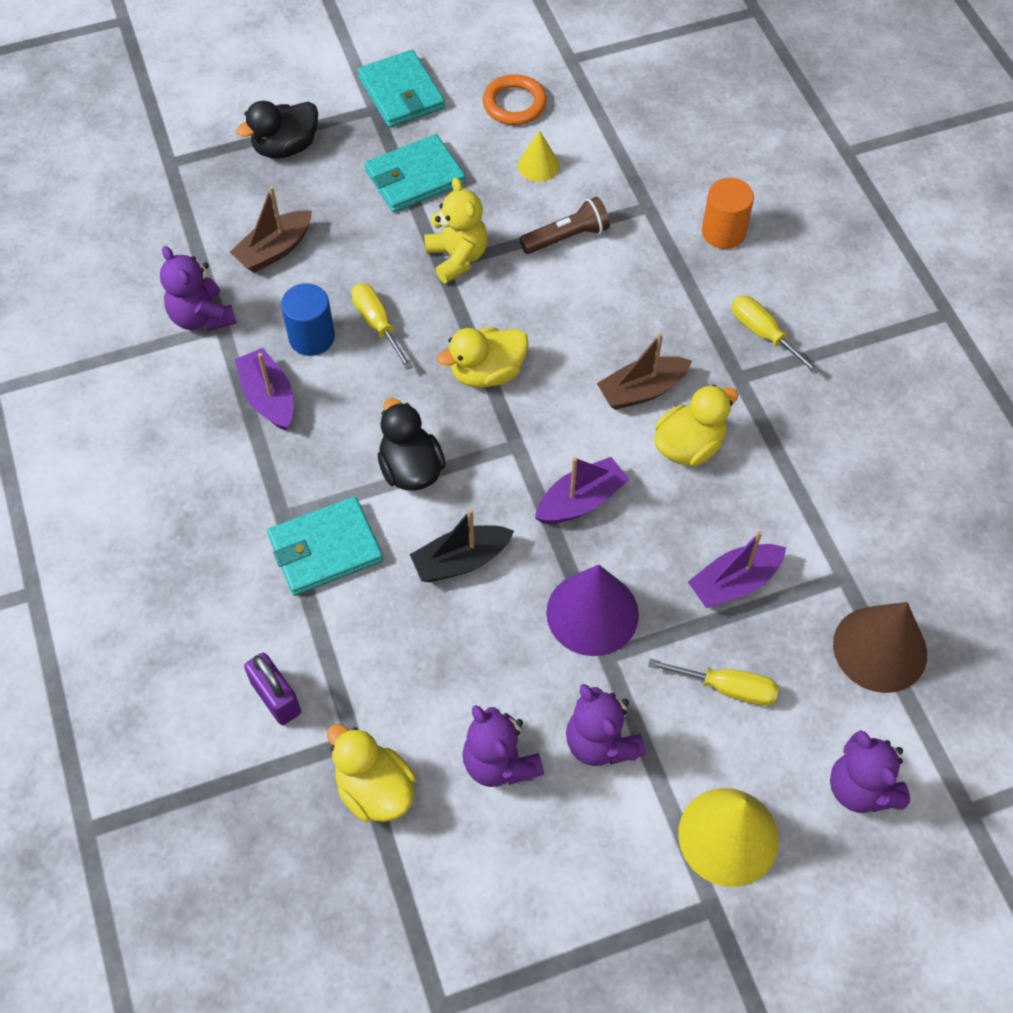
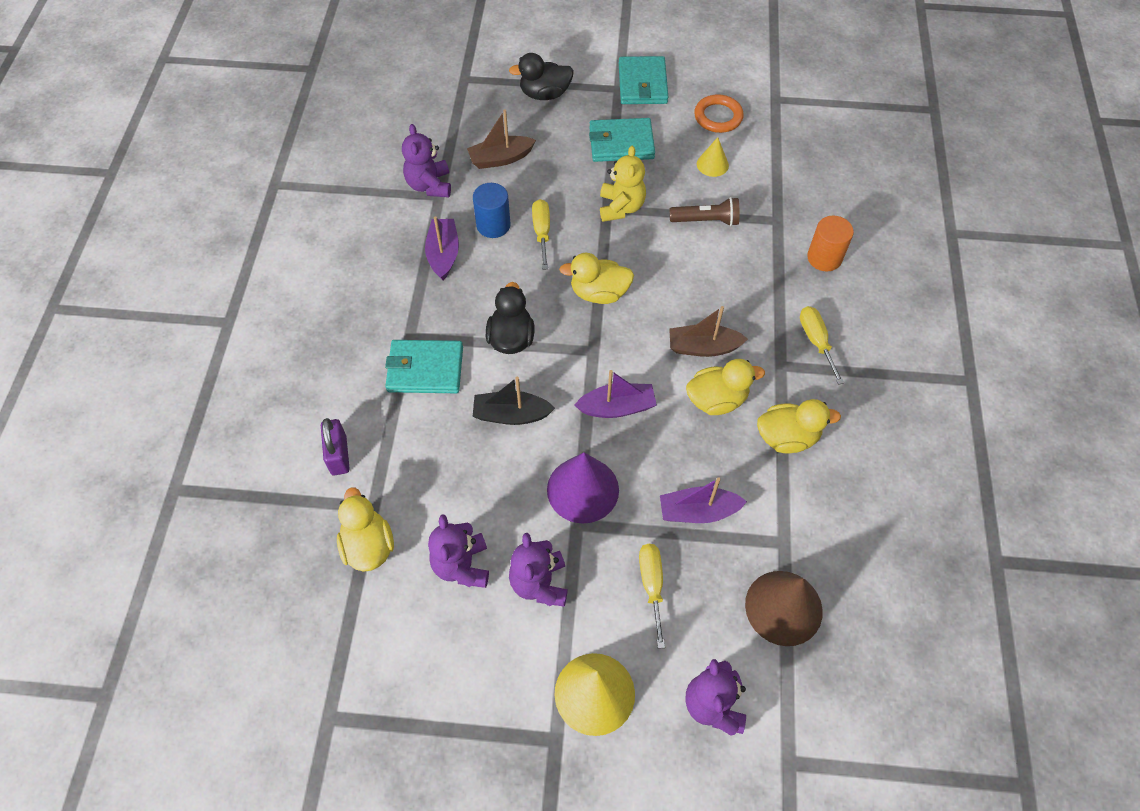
camera: 25 degrees right, 0 degrees up
yellow screwdriver [648,658,779,706] -> yellow screwdriver turned 135 degrees counterclockwise [639,544,665,649]
none -> yellow duck [757,399,841,453]

